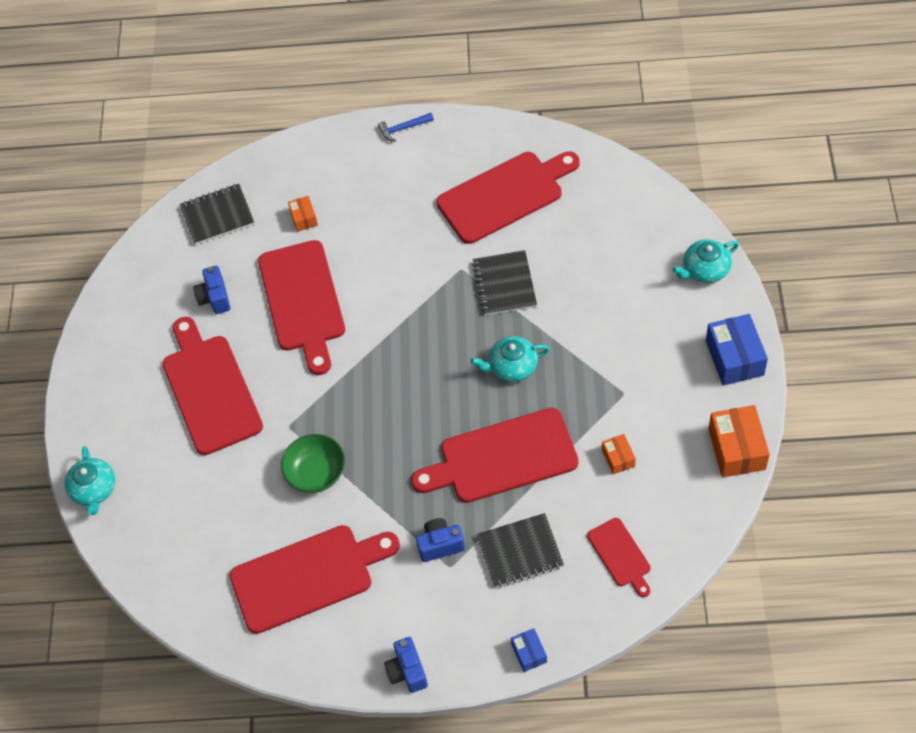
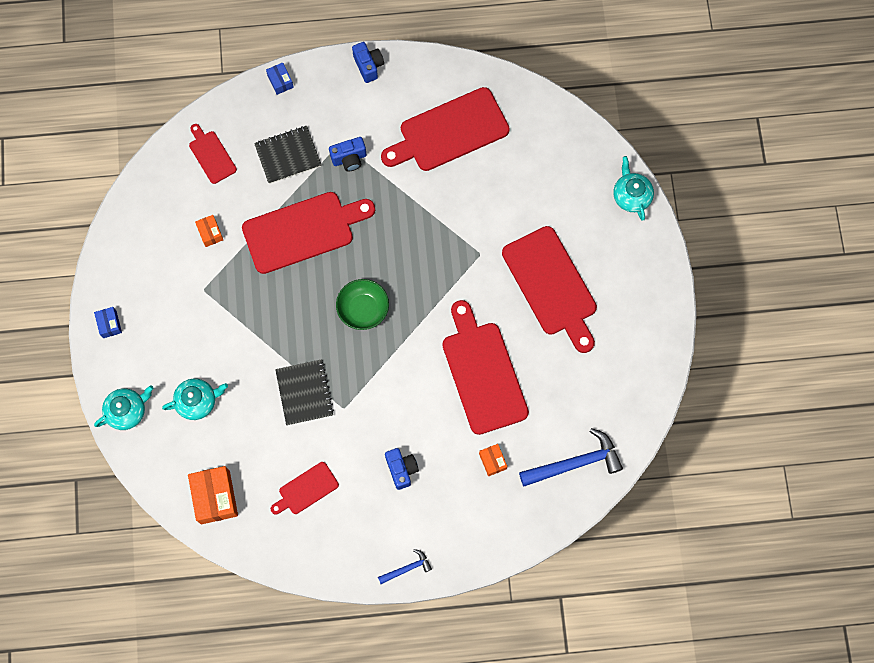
camera: 170 degrees right, 15 degrees up
black notebook [179,184,254,245] -> blue hammer [519,428,623,486]
blue camera [193,266,230,314] -> blue camera moved to [385,448,419,490]
green bowl [281,434,345,493] -> green bowl moved to [336,279,389,330]
red cutting board [436,151,580,244] -> red cutting board [271,462,339,515], size x0.51
turquoise teapot [471,336,550,382] -> turquoise teapot moved to [162,378,228,420]
blue box [706,314,768,386] -> blue box [94,307,122,338], size x0.53
orange box [709,405,770,477] -> orange box moved to [188,466,238,524]

